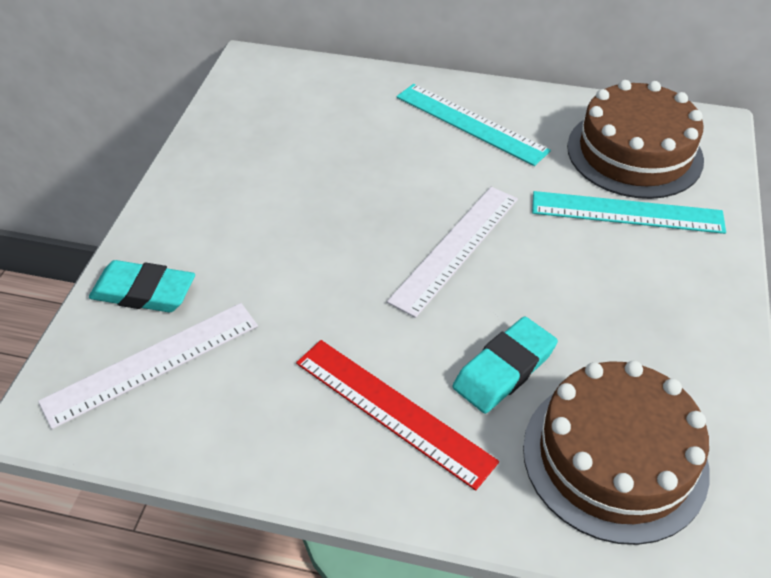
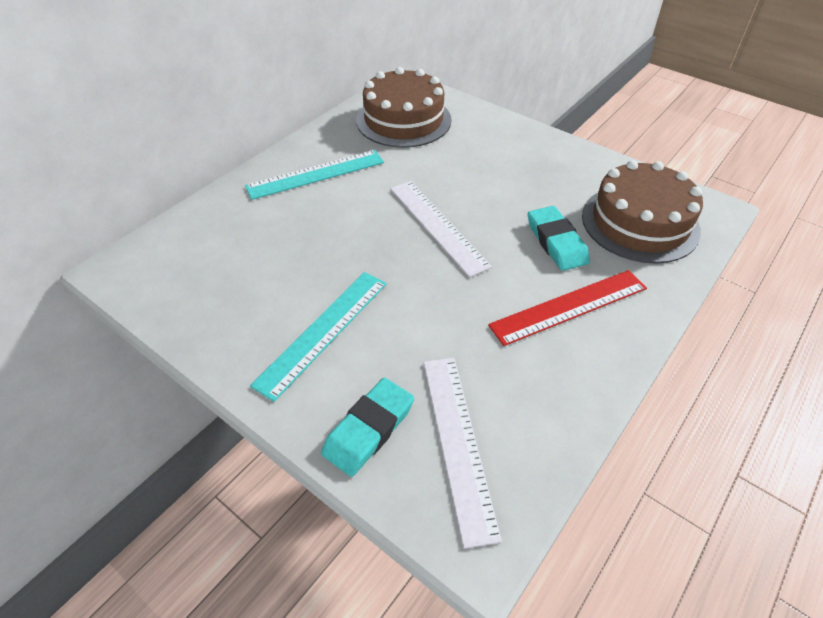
camera: 65 degrees left, 0 degrees up
turquoise ruler [532,191,726,234] -> turquoise ruler moved to [250,272,387,402]

